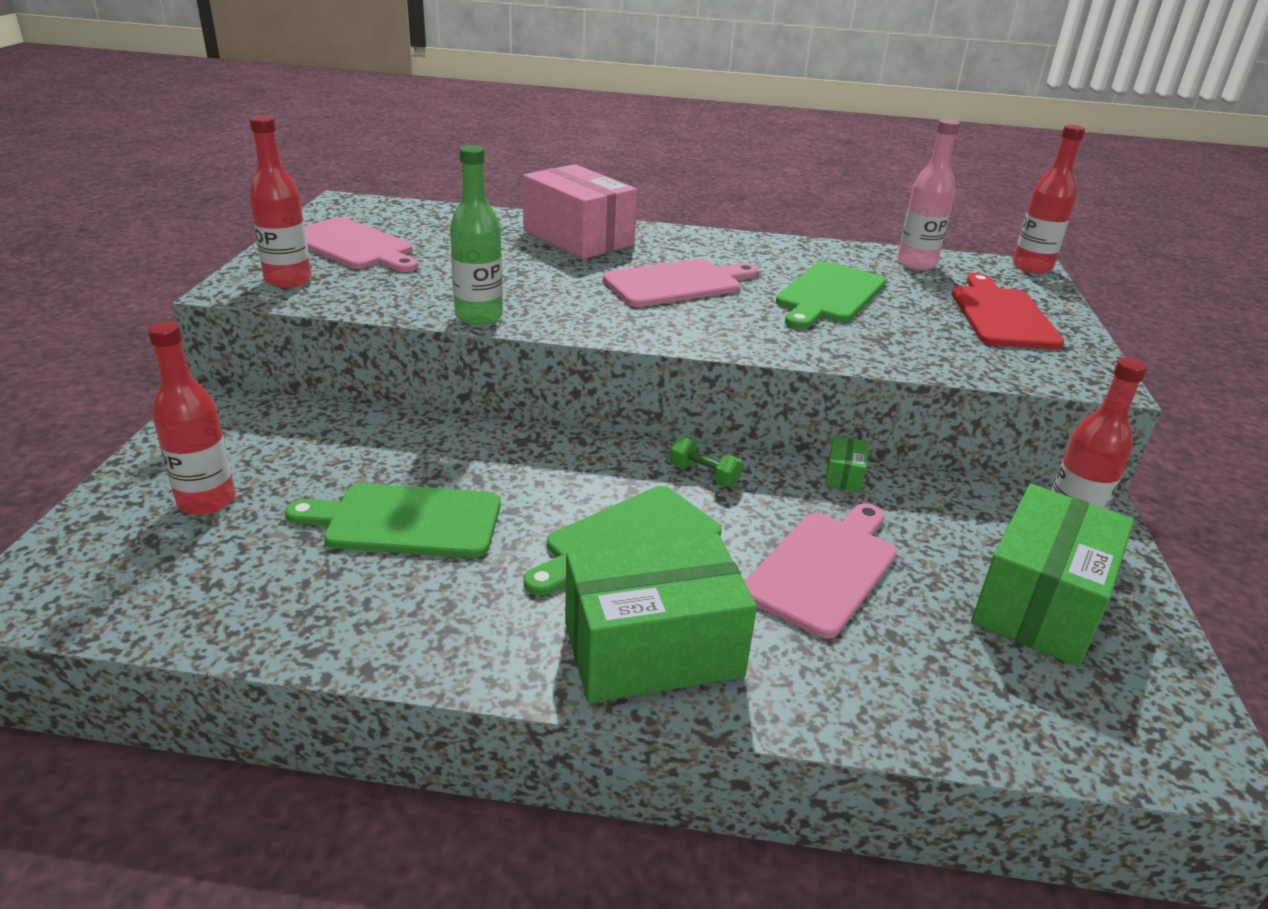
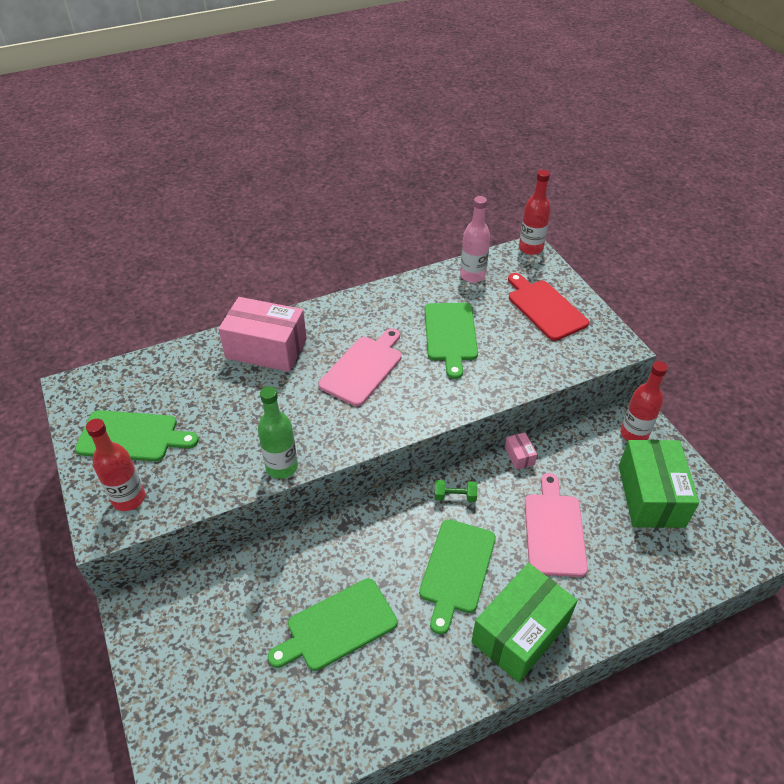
camera: 30 degrees left, 15 degrees up
red bottle [148,321,235,515] -> none
pink cutting board [305,217,418,272] -> green cutting board [75,410,199,461]
green box [825,436,869,493] -> pink box [505,432,537,470]

